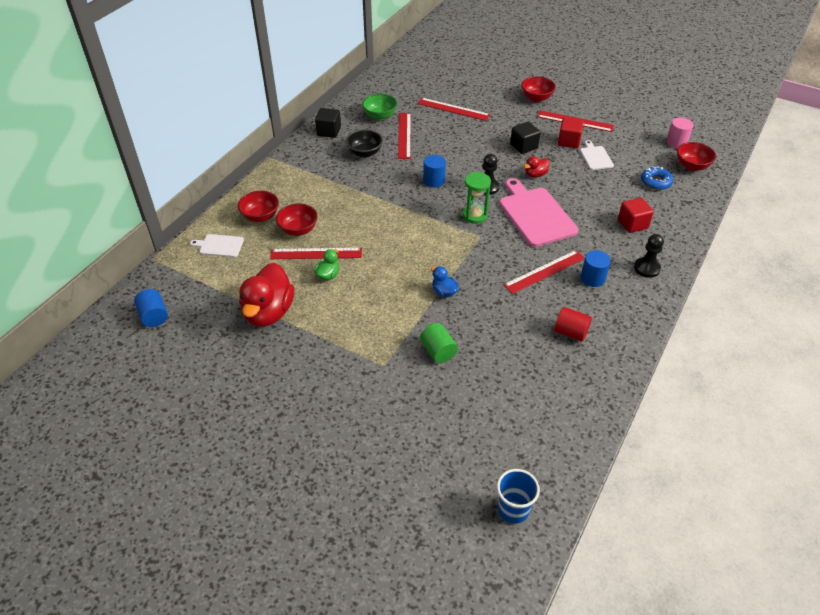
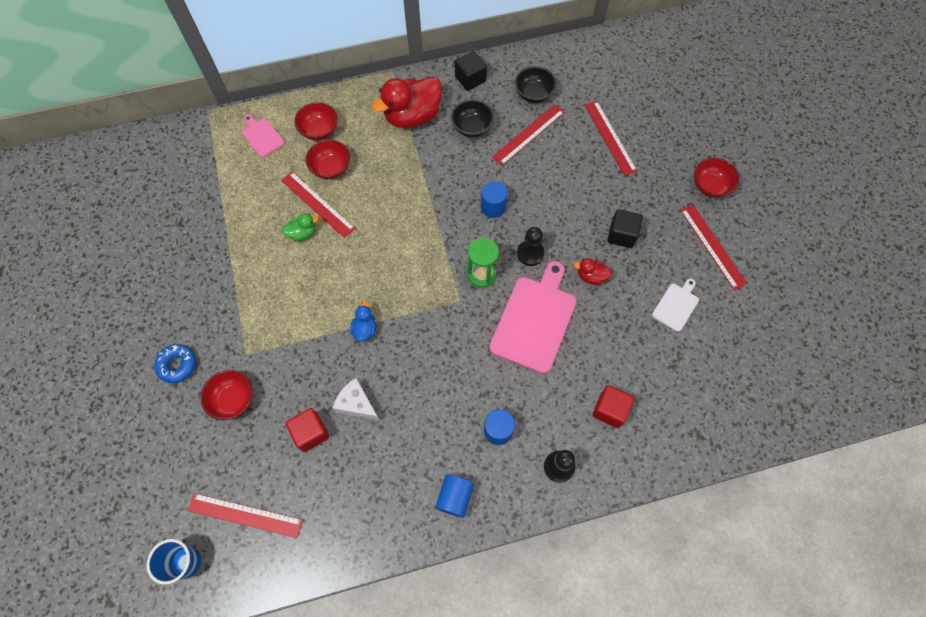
camera: 45 degrees right, 20 degrees up
blue cylinder [134,289,168,327] -> blue cylinder moved to [435,474,474,518]
white cutting board [190,234,244,257] -> pink cutting board [242,115,285,157]
red duck [239,263,294,326] -> red duck moved to [372,76,442,128]
green bowl [362,94,397,120] -> black bowl [515,66,557,103]
green cylinder [420,323,458,363] -> none
red ruler [504,250,585,294] -> red ruler moved to [188,493,303,538]
red cylinder [554,307,592,342] -> none
red cube [558,118,584,148] -> red cube moved to [286,408,329,452]
blue donut [641,166,673,190] -> blue donut moved to [154,344,196,383]
pink cylinder [666,117,693,148] -> none
red bowl [677,142,716,171] -> red bowl moved to [201,370,253,420]
none -> white cheese [333,378,380,421]

